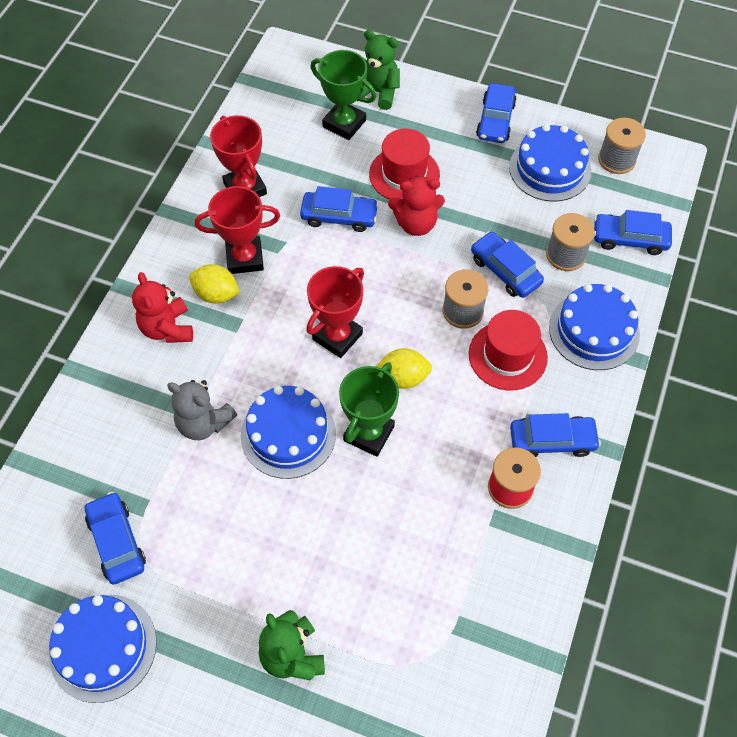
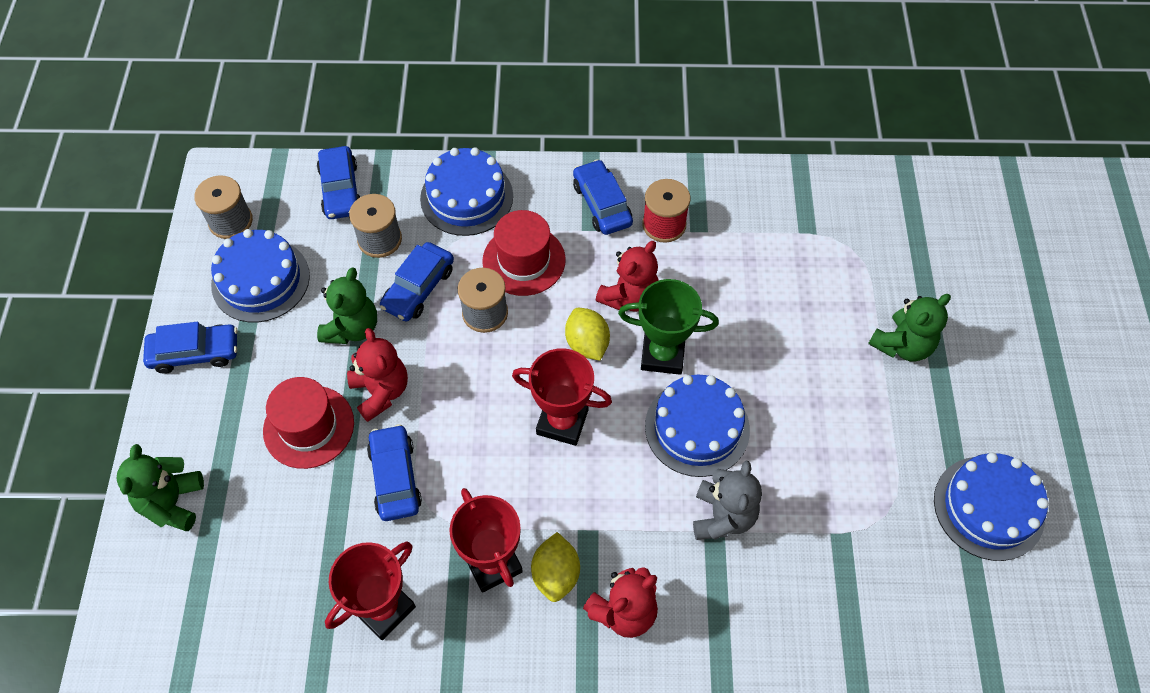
camera: 110 degrees left, 0 degrees up
blue car [85,492,146,585] -> none
green trophy [311,50,376,140] -> none
none -> green teddy bear [317,267,377,344]
none -> red teddy bear [596,241,659,312]

